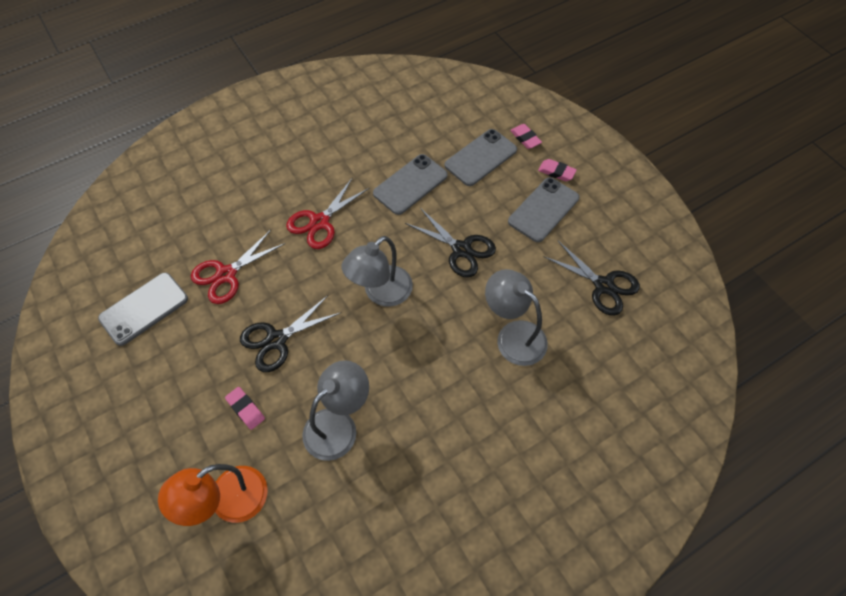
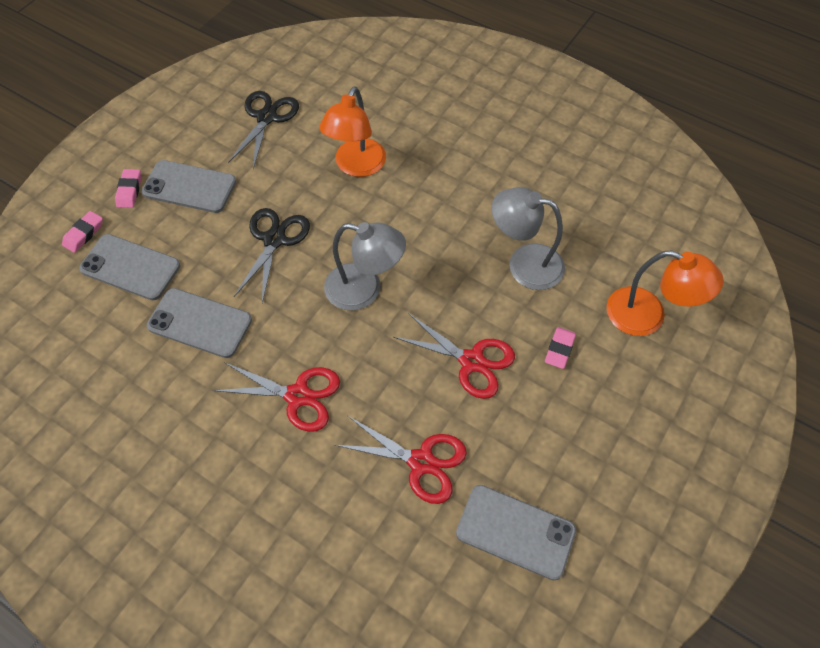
camera: 115 degrees left, 0 degrees up
black scissors [240,295,342,372] -> red scissors [393,313,515,399]
grey lamp [485,269,548,366] -> orange lamp [319,86,386,177]

